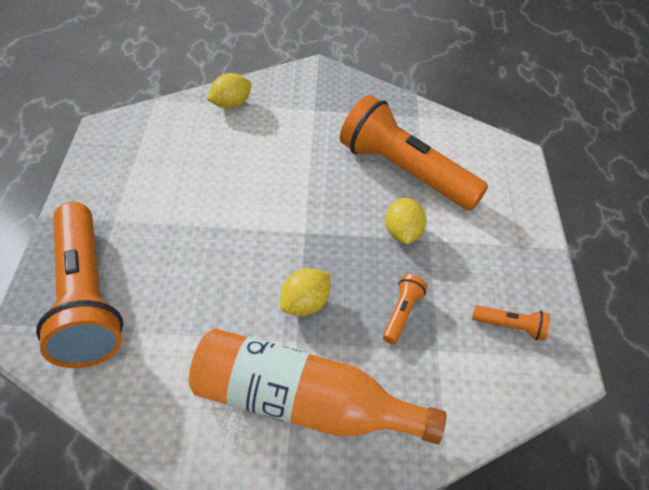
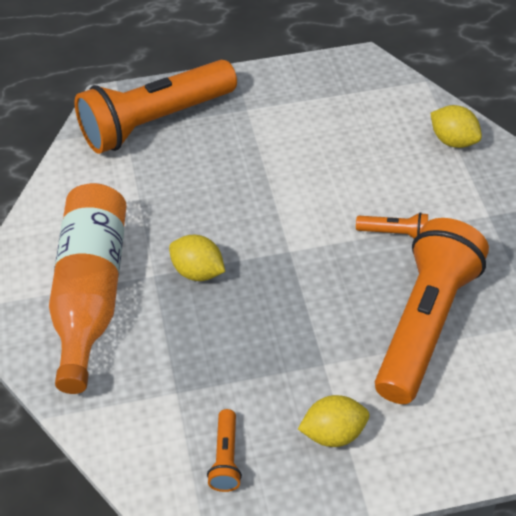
camera: 80 degrees right, 0 degrees up
orange flashlight [383,274,427,344] -> orange flashlight moved to [356,212,428,239]
yellow lemon [385,198,426,244] -> yellow lemon moved to [298,395,369,447]

